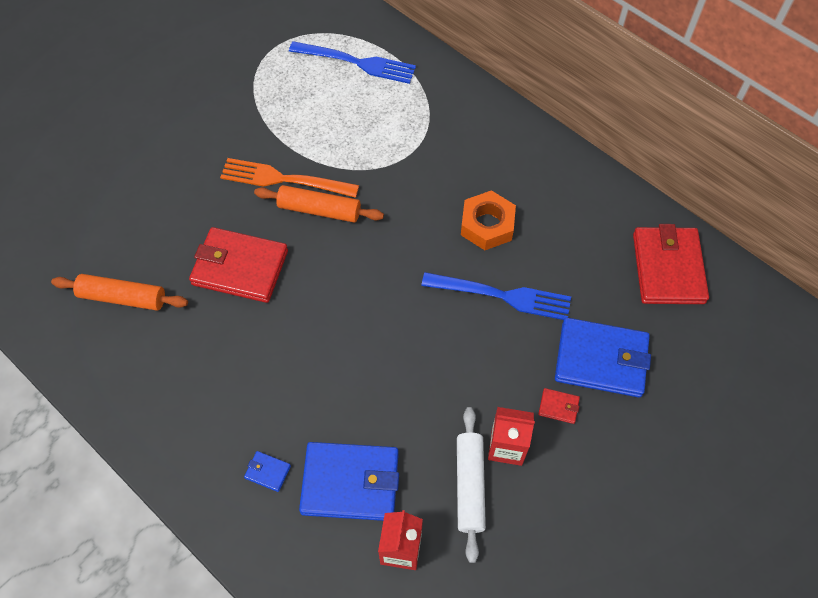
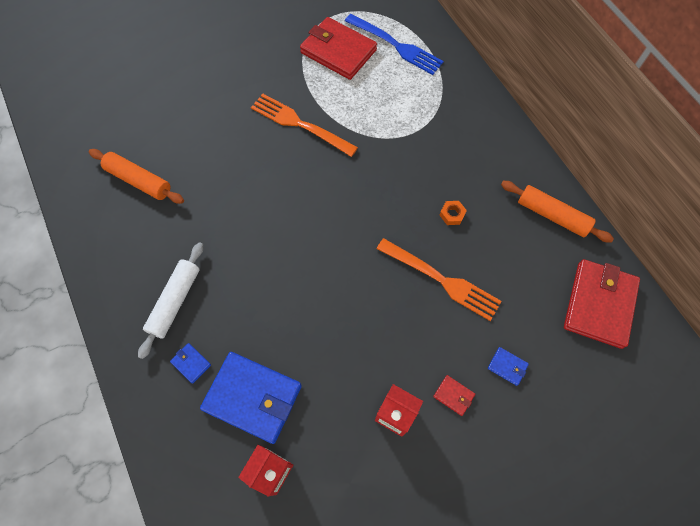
camera: 20 degrees right, 5 degrees up
red wallet [189,227,288,303] -> red wallet moved to [300,17,377,80]
orange rolling pin [254,185,384,222] -> orange rolling pin moved to [501,181,614,243]
blue fork [421,272,571,320] -> orange fork [376,238,502,321]
white rolling pin [457,407,486,563] -> white rolling pin moved to [138,242,203,359]
orange nut [461,190,516,250] -> orange nut [439,201,467,225], size x0.50
blue wallet [555,318,651,398] -> blue wallet [488,347,529,386], size x0.41

